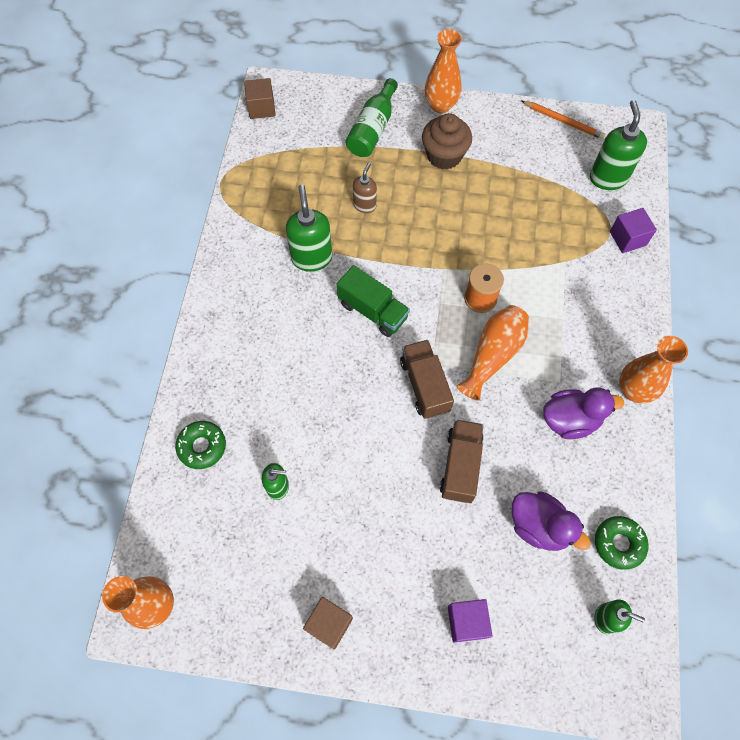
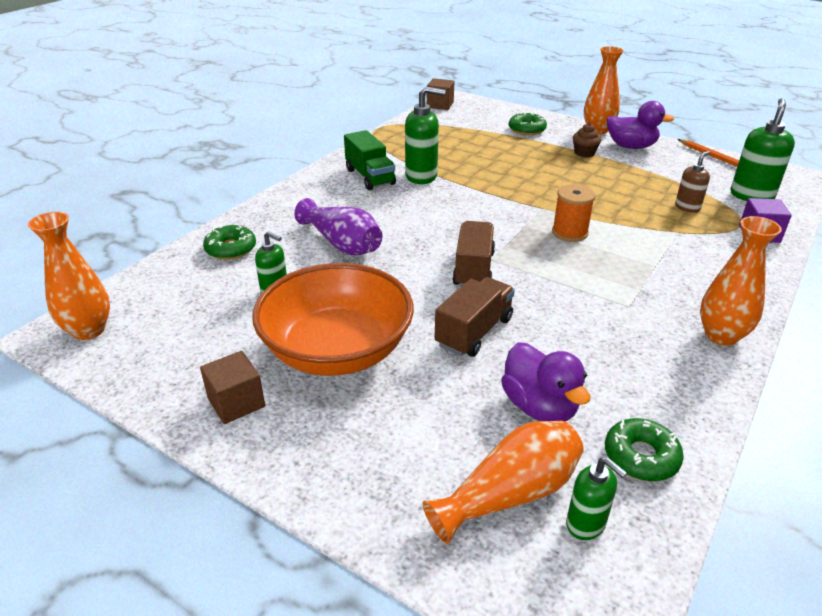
camera: 25 degrees right, 30 degrees down
green soap dispenser [286,184,332,272] -> green soap dispenser turned 75 degrees clockwise [405,86,445,184]
green truck [337,265,410,337] -> green truck moved to [344,130,396,190]
green bottle [346,78,398,157] -> green donut [509,112,547,135]
brown soap dispenser [353,163,377,213] -> brown soap dispenser moved to [675,151,710,213]
brown cupcake [422,113,472,170] -> brown cupcake [573,123,602,157], size x0.58
purple cube [448,599,493,643] -> none
orange vase [456,305,529,401] -> orange vase moved to [423,421,584,544]
purple duck [543,387,624,439] -> purple duck moved to [607,101,674,149]
none -> orange bowl [252,263,414,376]
none -> purple vase [294,198,382,255]

